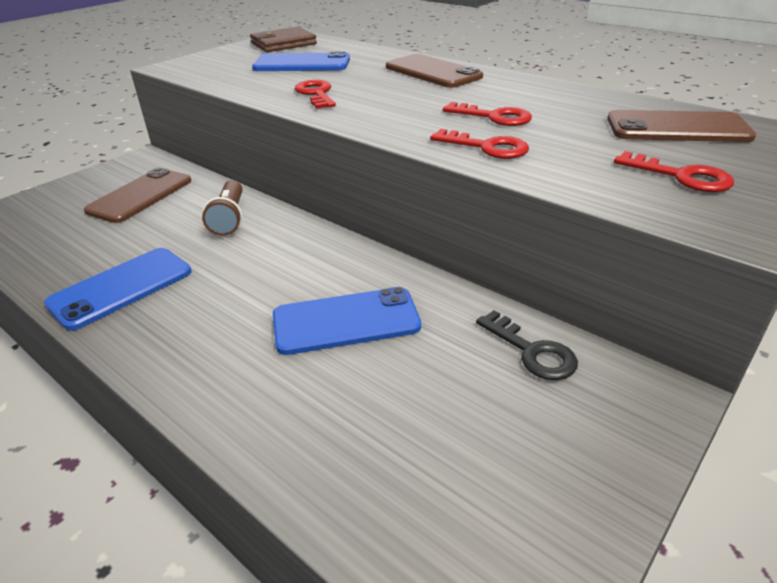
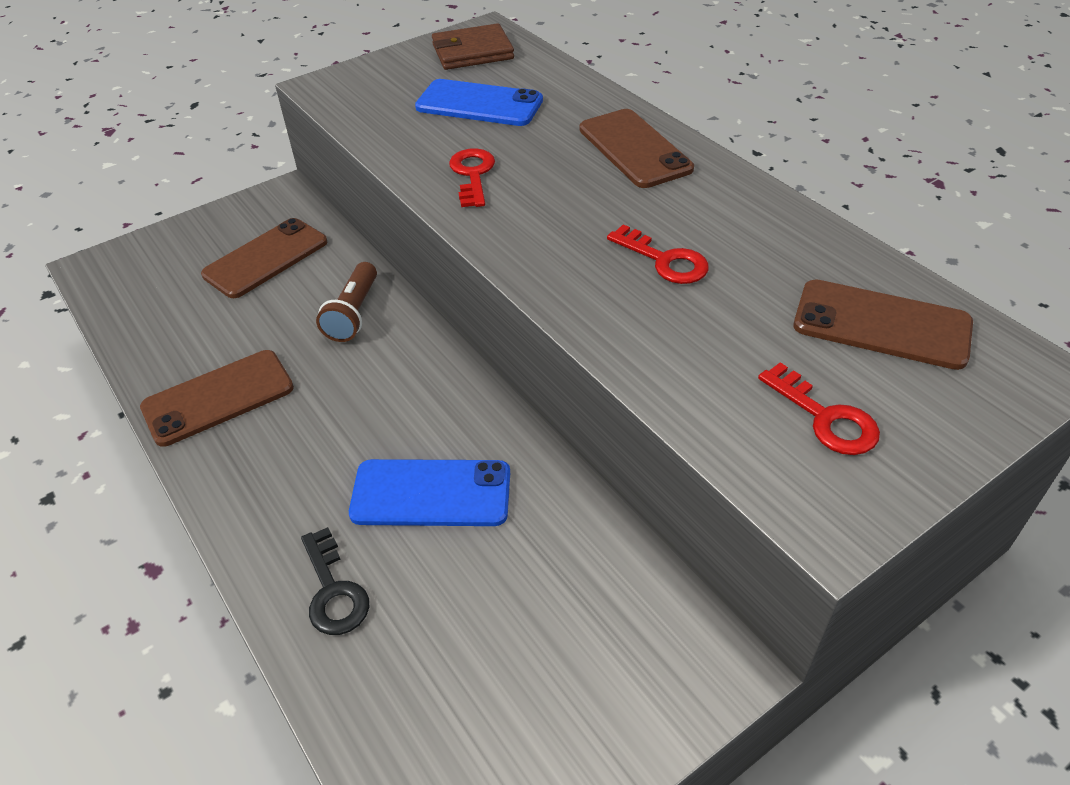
camera: 15 degrees right, 10 degrees up
blue phone [44,248,192,331] -> brown phone [140,350,294,447]
red key [430,129,529,159] -> none
black key [476,310,578,380] -> black key moved to [301,527,369,635]

